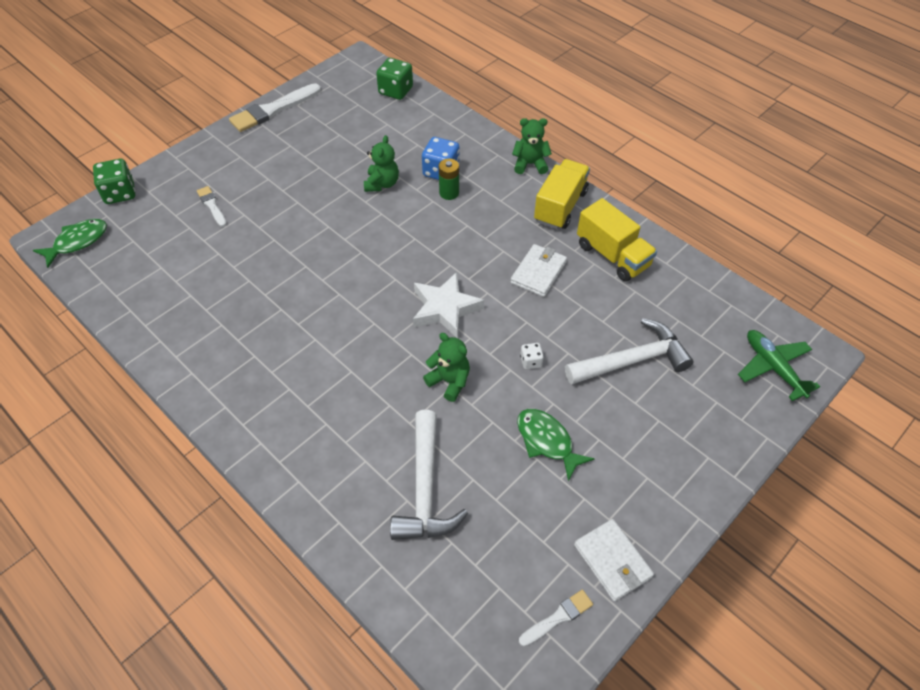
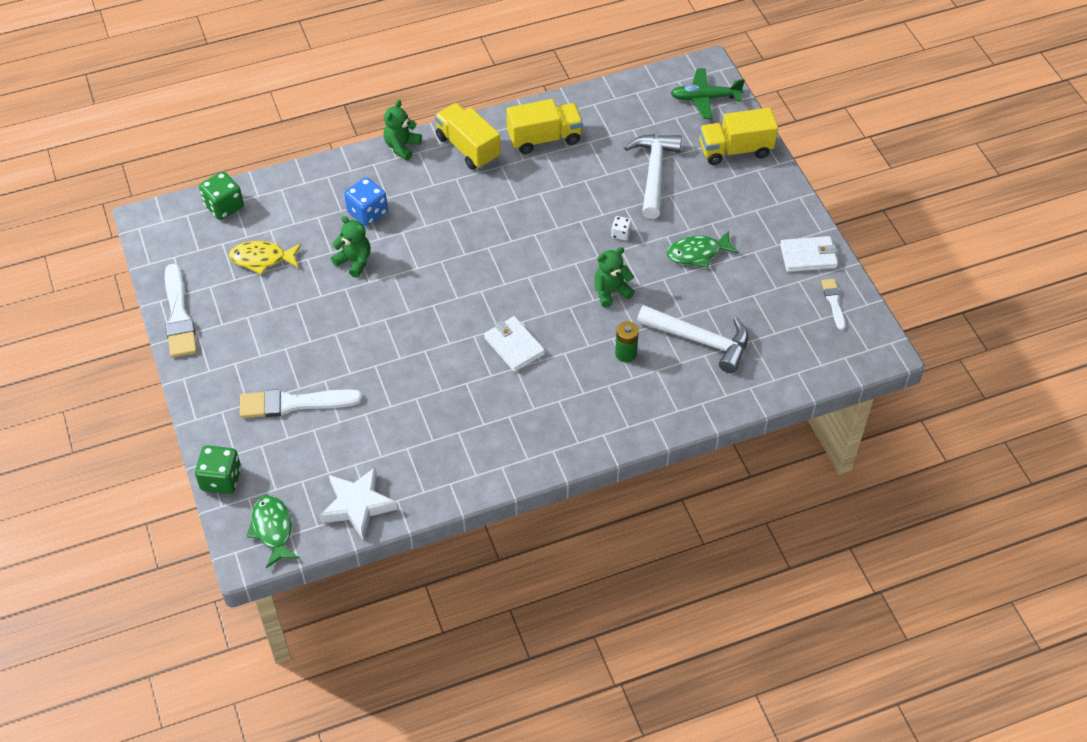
camera: 65 degrees left, 0 degrees up
white brush [197,186,227,227] -> white brush [240,389,362,418], size x1.86
white star [413,272,484,338] -> white star moved to [320,467,398,540]
green battery [439,159,459,200] -> green battery moved to [615,321,639,362]
white wallet [511,244,567,297] -> white wallet moved to [484,316,545,372]
none -> yellow fish [229,241,301,275]
none -> yellow truck [699,108,778,165]

